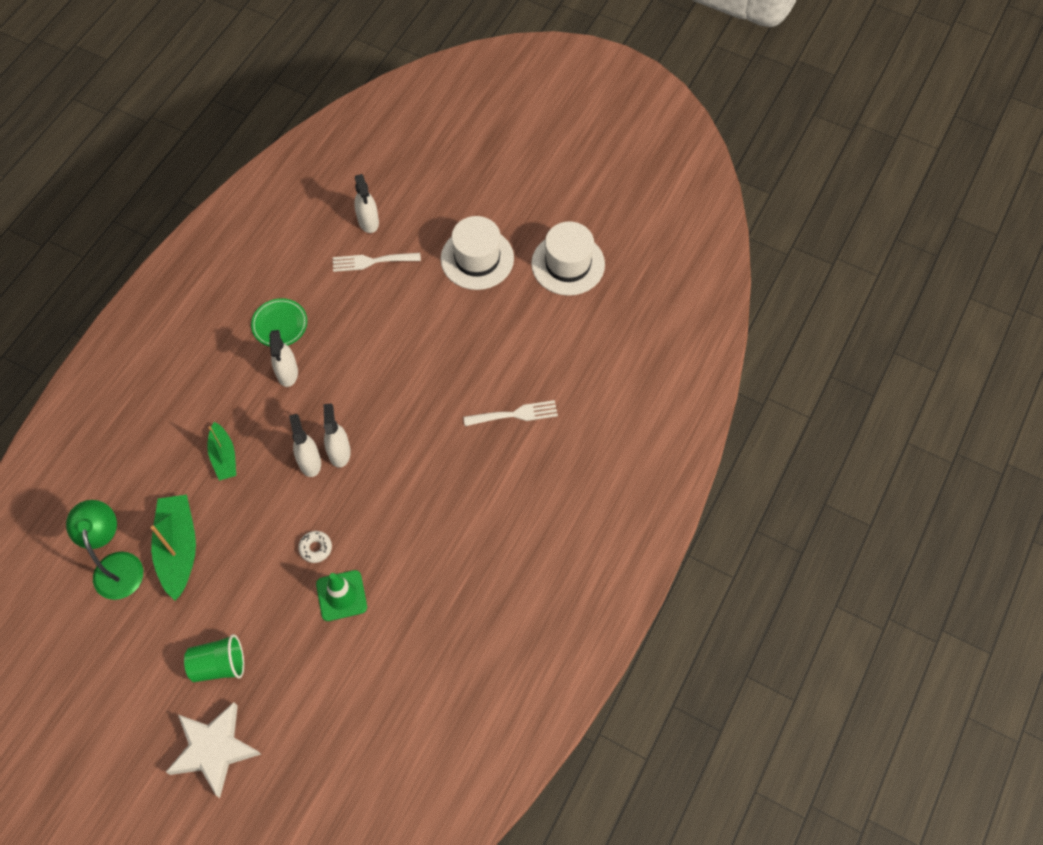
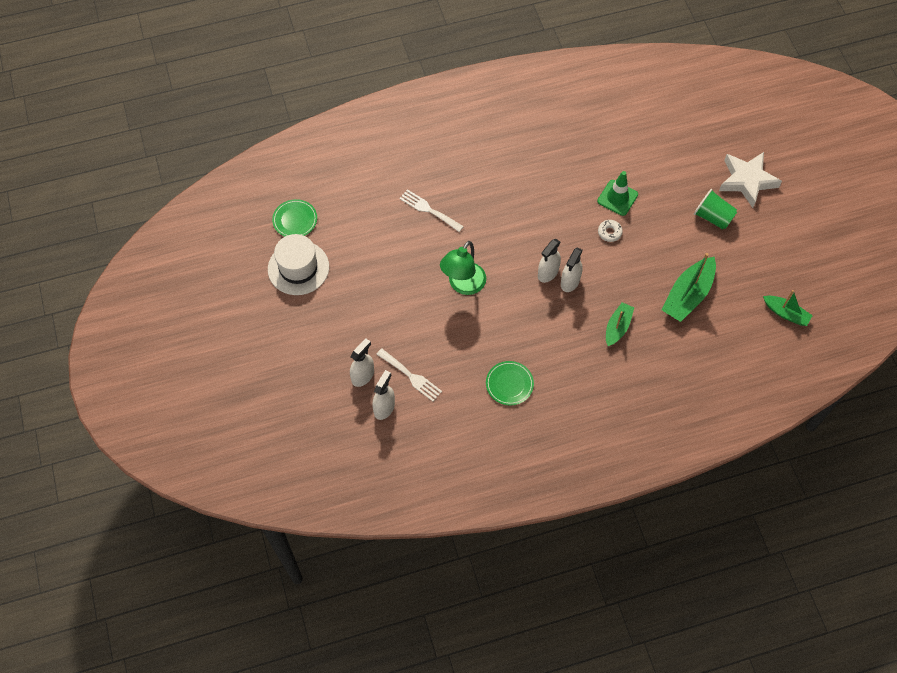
camera: 135 degrees left, 0 degrees up
green lamp [66,500,143,600] -> green lamp moved to [440,241,486,295]
white spray bottle [269,330,298,387] -> white spray bottle moved to [350,339,374,387]
white hat [441,216,514,290] -> none
none -> green plate [272,199,317,237]
none -> green boat [763,290,813,326]

